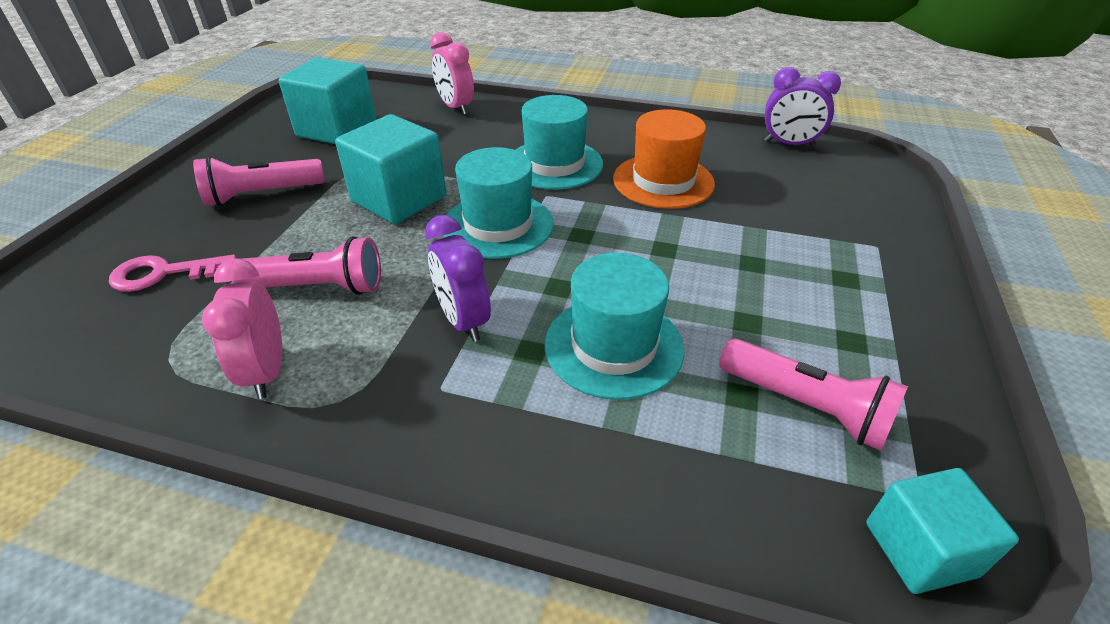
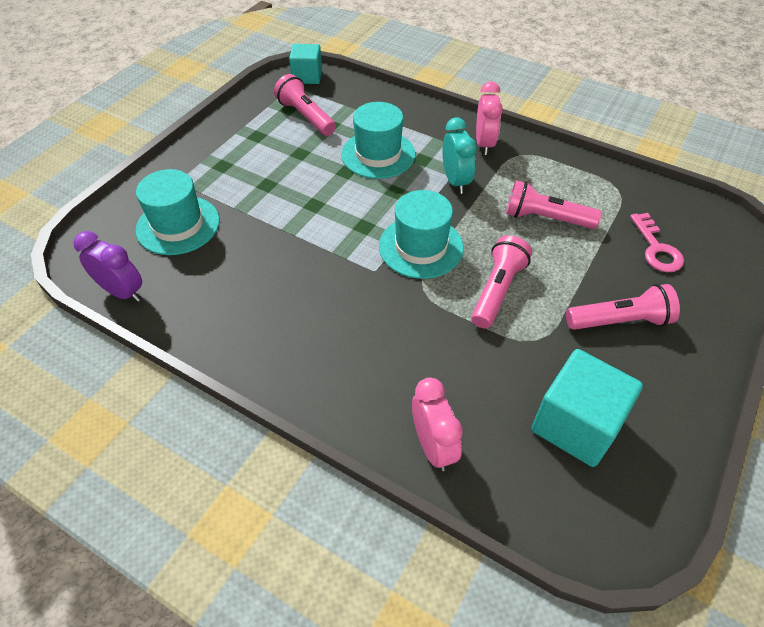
camera: 165 degrees left, 10 degrees up
pink key [109,255,236,292] -> pink key turned 75 degrees clockwise [630,213,684,272]
pink clock [202,258,282,399] -> pink clock moved to [476,81,503,155]
turquoise cube [335,114,446,224] -> pink flashlight [471,235,532,329]
purple clock [425,215,491,342] -> turquoise clock [443,117,477,194]
turquoise hat [515,95,603,190] -> turquoise hat moved to [136,169,220,255]
orange hat [613,109,715,209] -> none

